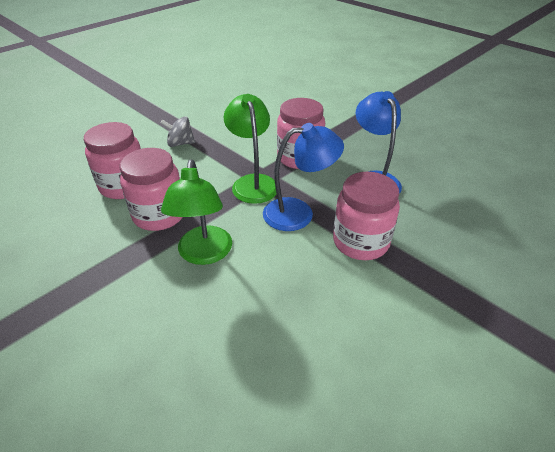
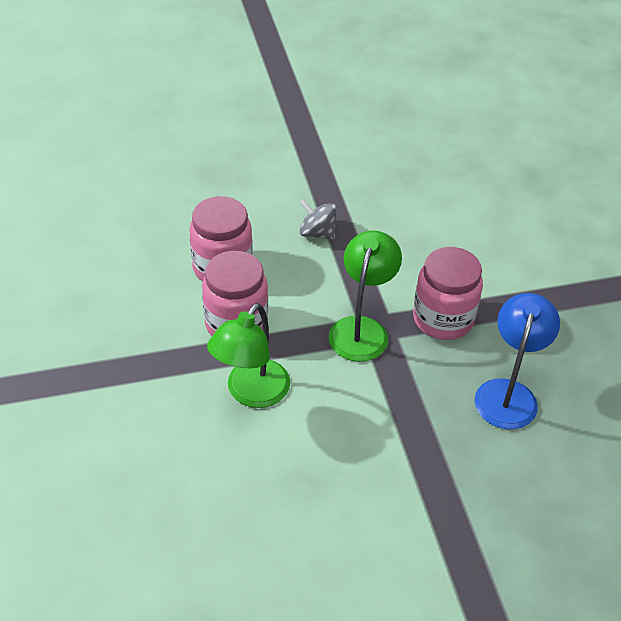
camera: 30 degrees right, 5 degrees up
blue lamp [263,123,344,231] -> none
pink jar [333,172,400,260] -> none

